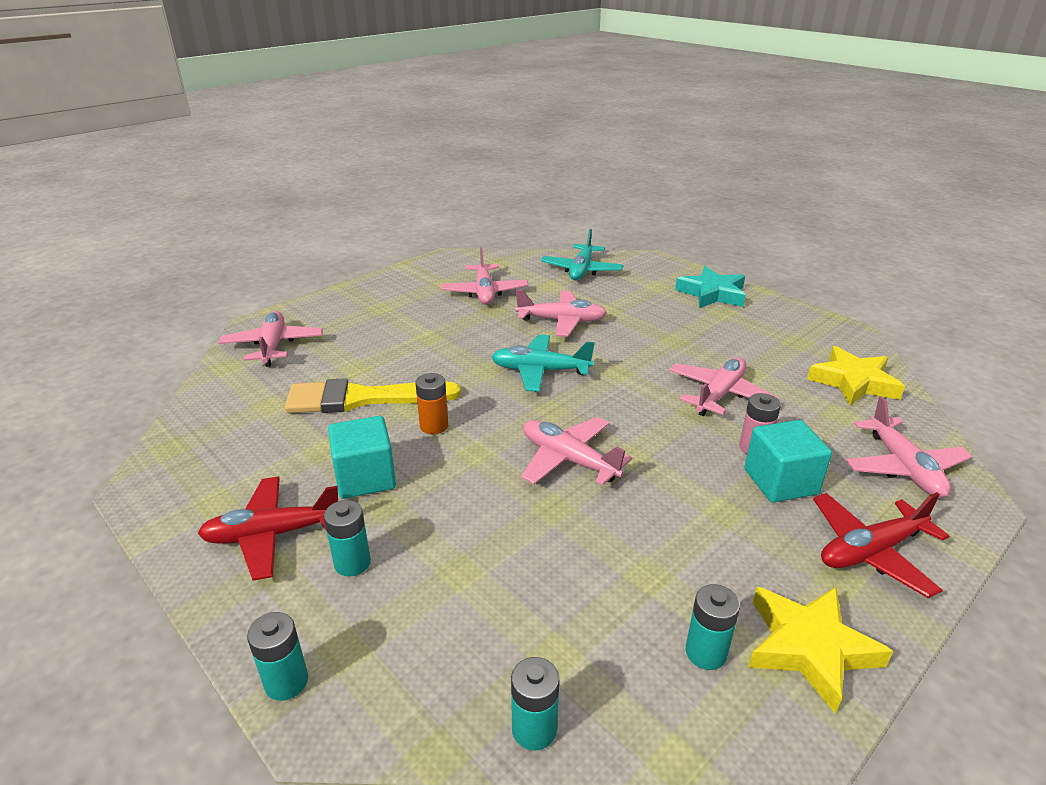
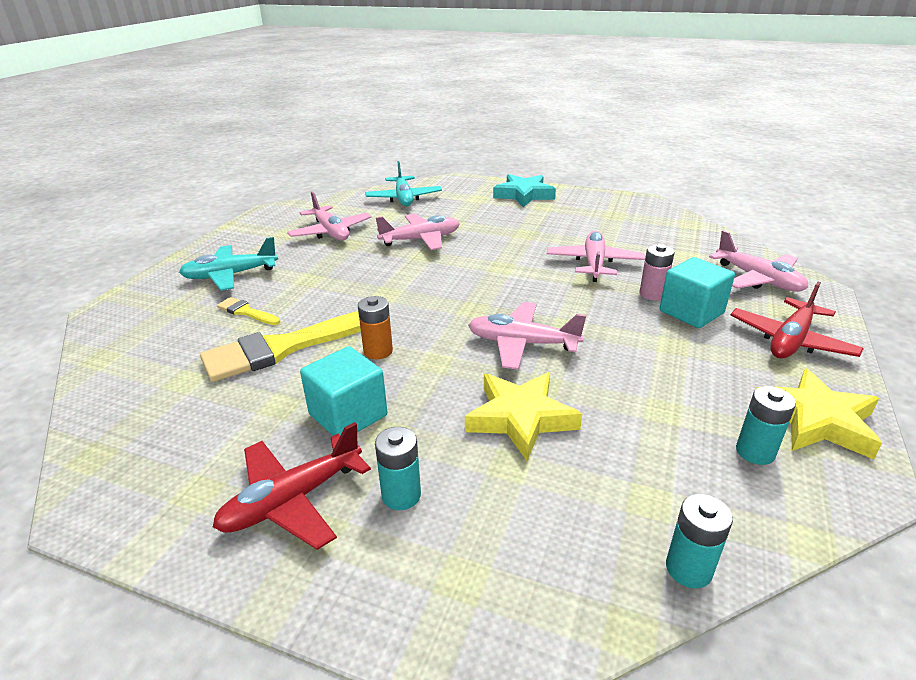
camera: 25 degrees left, 0 degrees up
pink plane [219,311,323,367] -> none
turquoise battery [247,612,308,701] -> none
turquoise plane [492,334,595,392] -> turquoise plane moved to [179,237,278,291]
yellow star [807,346,905,406] -> yellow star moved to [465,372,582,461]
none -> yellow brush [217,297,280,325]

